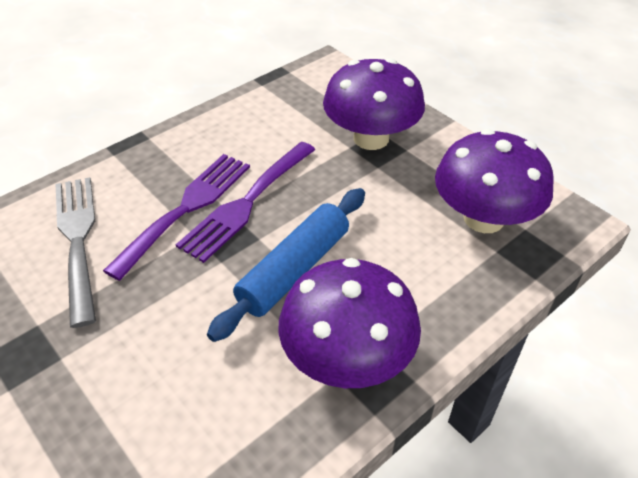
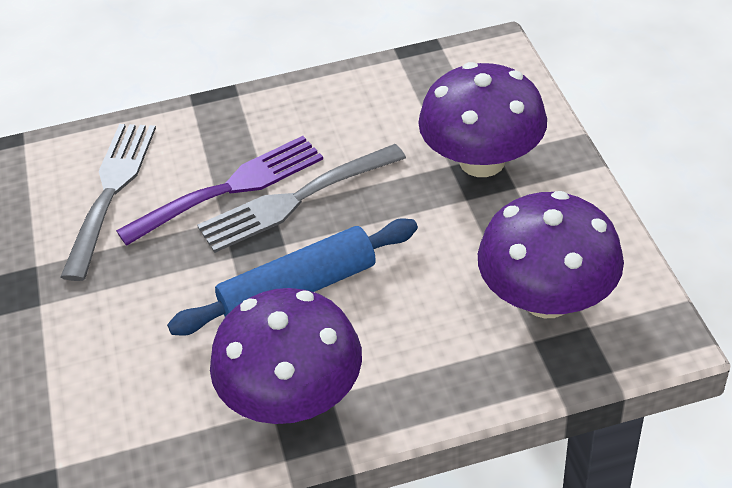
camera: 30 degrees right, 0 degrees up
purple fork [176,142,316,263] -> grey fork [197,144,406,253]

